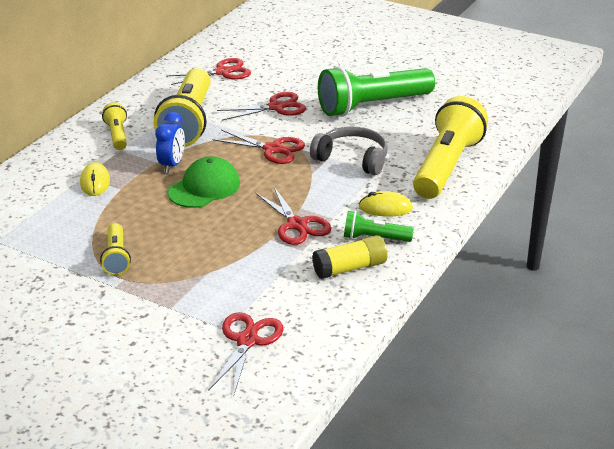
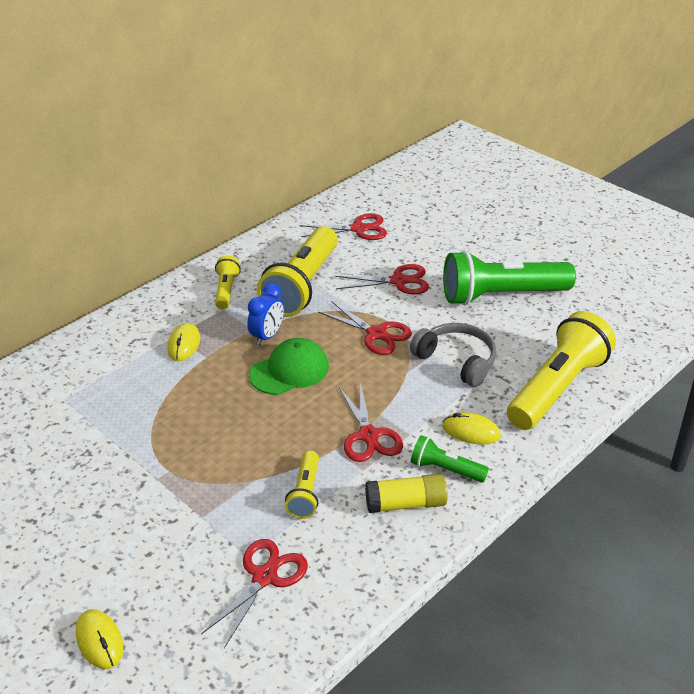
camera: 15 degrees right, 5 degrees up
yellow flashlight [100,223,131,275] -> yellow flashlight moved to [285,451,319,519]
none -> yellow mouse [76,609,124,669]

